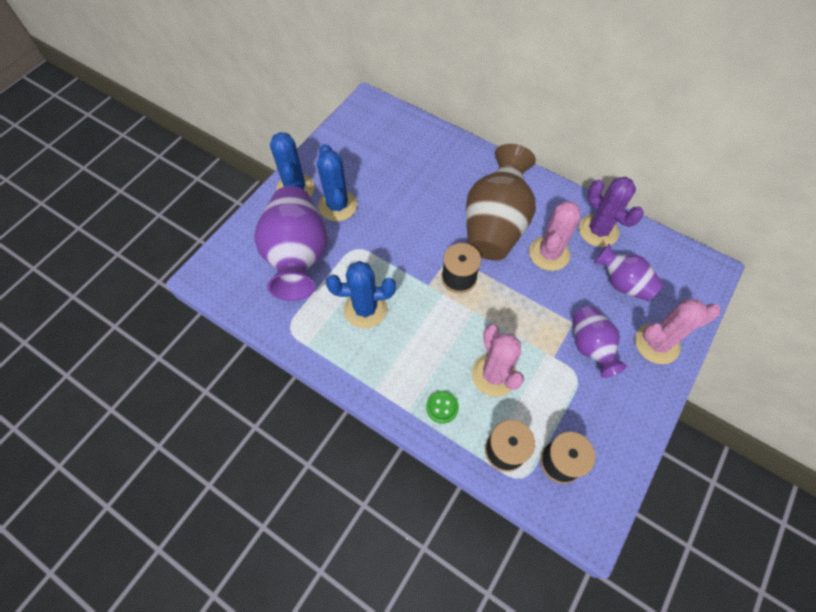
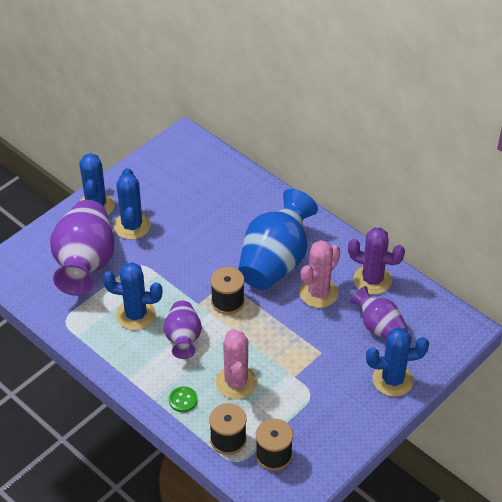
camera: 10 degrees right, 15 degrees down
brown vase [466,144,536,261] -> blue vase [238,189,318,290]
purple vase [573,306,627,378] -> purple vase moved to [164,301,202,359]
purple cactus [579,177,644,247] -> purple cactus turned 45 degrees counterclockwise [348,228,405,295]
pink cactus [635,299,720,364] -> blue cactus [366,327,429,397]

